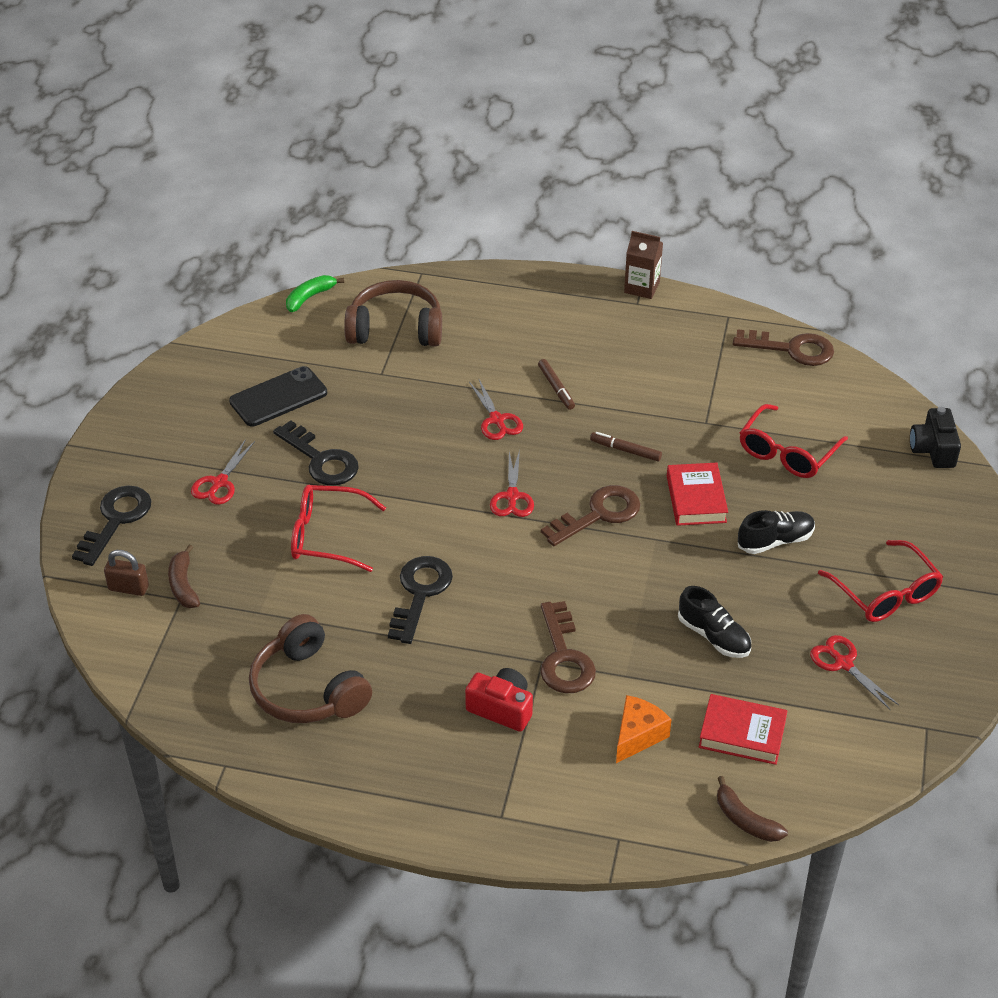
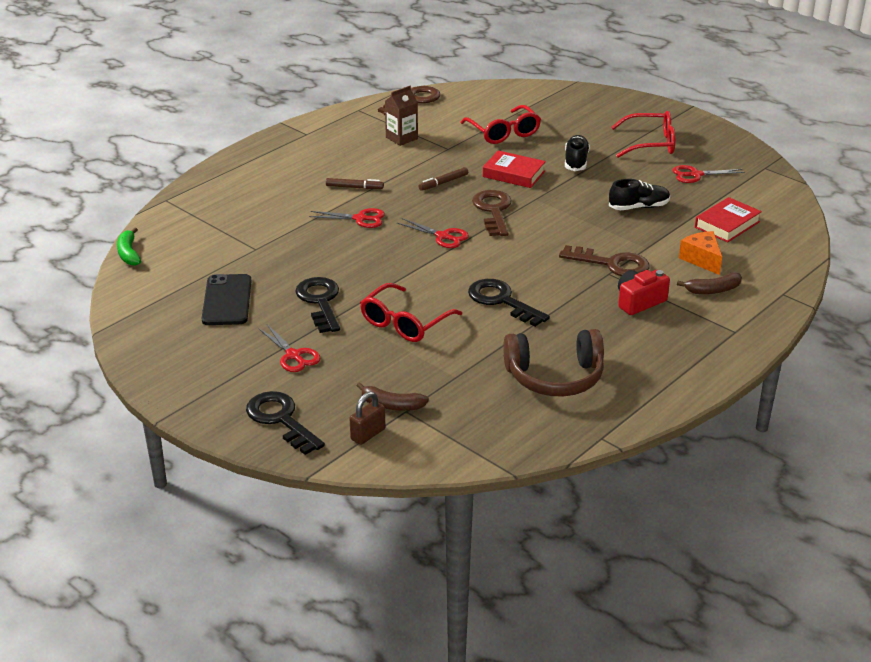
camera: 60 degrees left, 10 degrees down
black key [273,420,359,486] -> black key turned 90 degrees counterclockwise [295,277,340,333]
brown headphones [344,280,442,347] -> none
brown carton [624,231,663,299] -> brown carton moved to [385,86,418,146]
brown banana [717,776,788,842] -> brown banana moved to [677,272,742,294]
black camera [910,407,961,468] -> none

